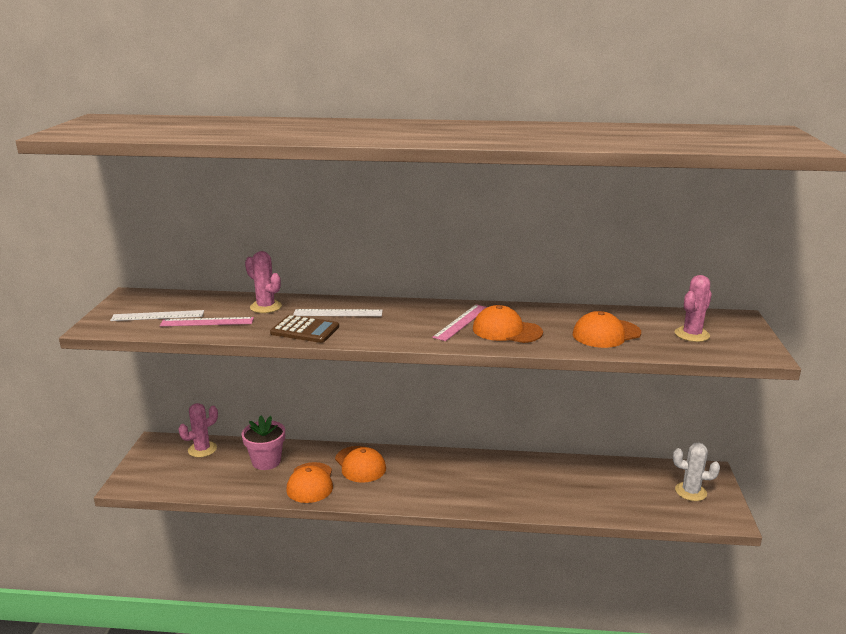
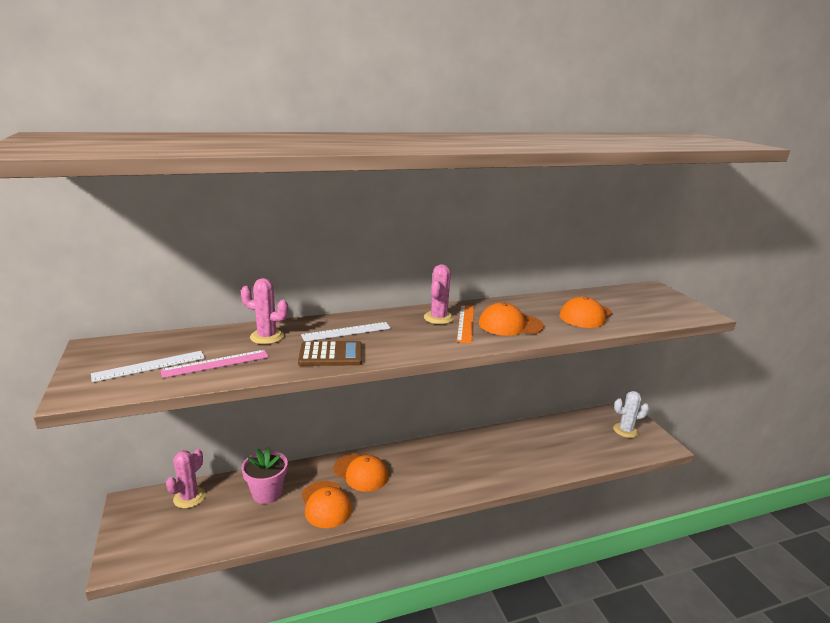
camera: 25 degrees left, 0 degrees up
pink ruler [432,305,487,341] -> orange ruler [457,305,474,343]
pink cactus [675,275,712,342] -> pink cactus moved to [424,264,454,324]

